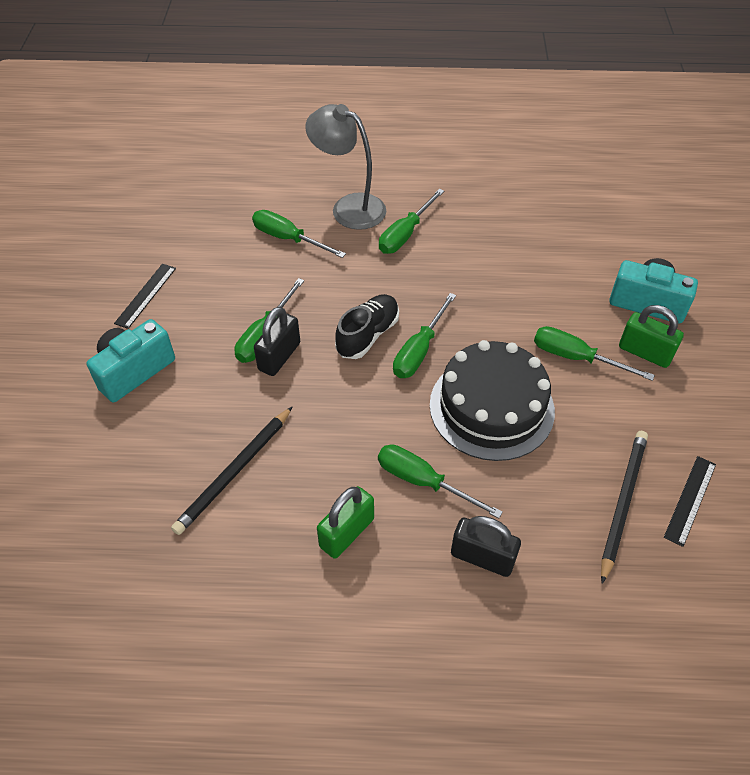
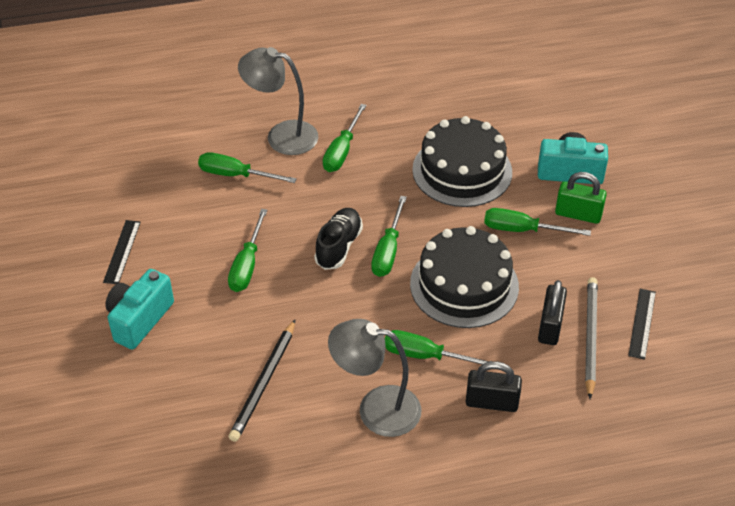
camera: 15 degrees left, 5 degrees down
black padlock [254,306,300,376] -> black padlock moved to [538,280,567,345]
green padlock [317,486,374,559] -> grey lamp [328,319,421,437]
black pencil [601,431,648,584] -> grey pencil [585,277,598,399]
none -> black cake [412,116,512,207]

